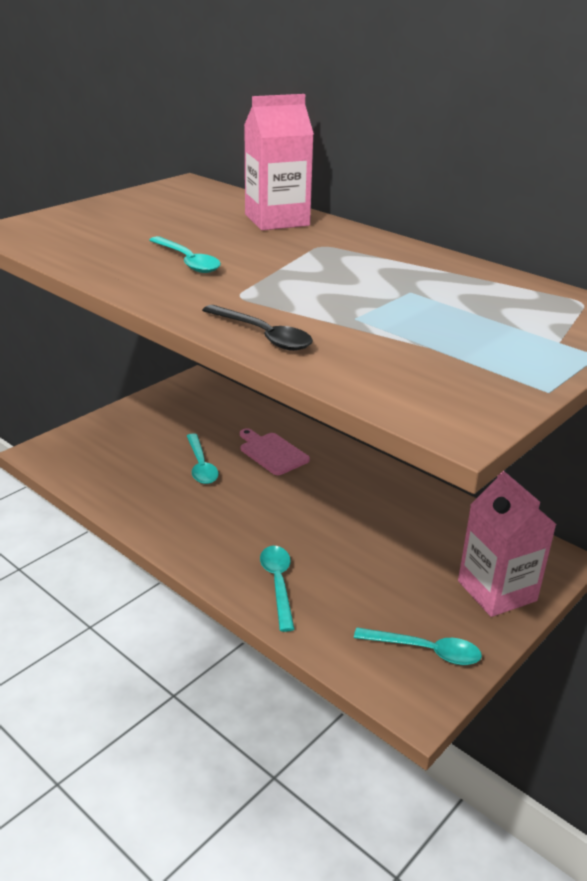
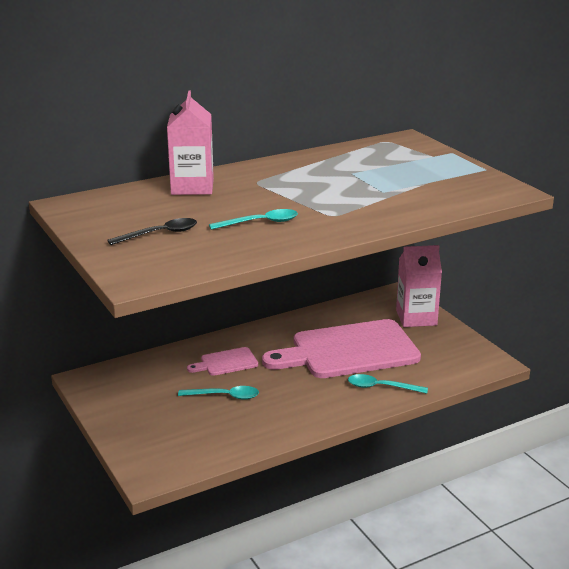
camera: 70 degrees left, 5 degrees down
black spoon [202,305,313,351] -> black spoon moved to [107,218,197,245]
turquoise spoon [354,627,482,665] -> none
none -> pink cutting board [262,319,421,378]

